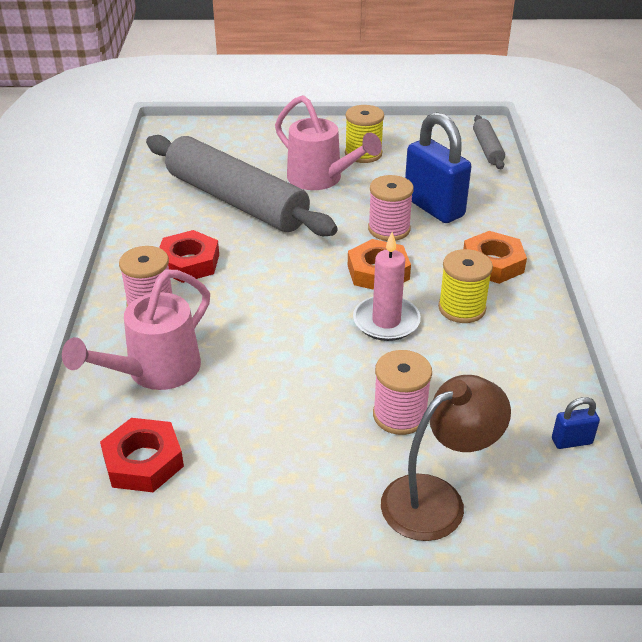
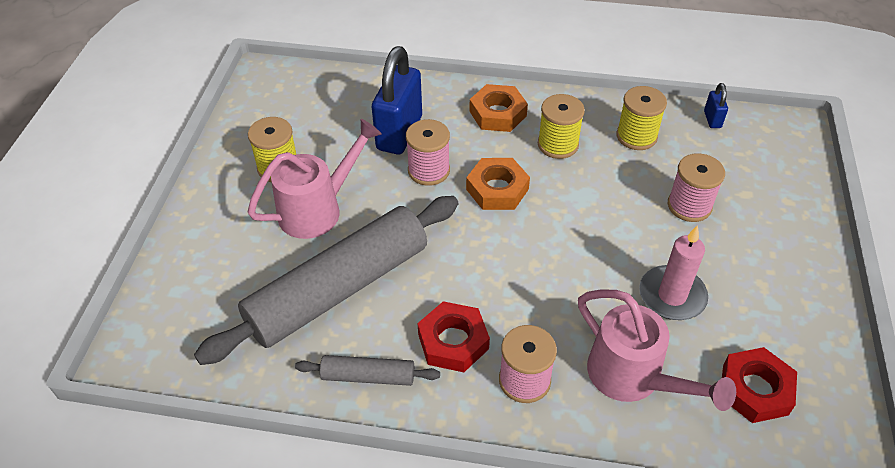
camera: 80 degrees left, 10 degrees up
pink candle [353,232,421,341] -> pink candle moved to [639,225,708,320]
brown lamp [381,375,511,541] -> none
blue padlock [405,112,471,223] -> blue padlock turned 45 degrees counterclockwise [372,46,422,154]
grey rolling pin [473,115,505,169] -> grey rolling pin moved to [295,355,440,386]
none -> yellow spool [616,86,667,150]

